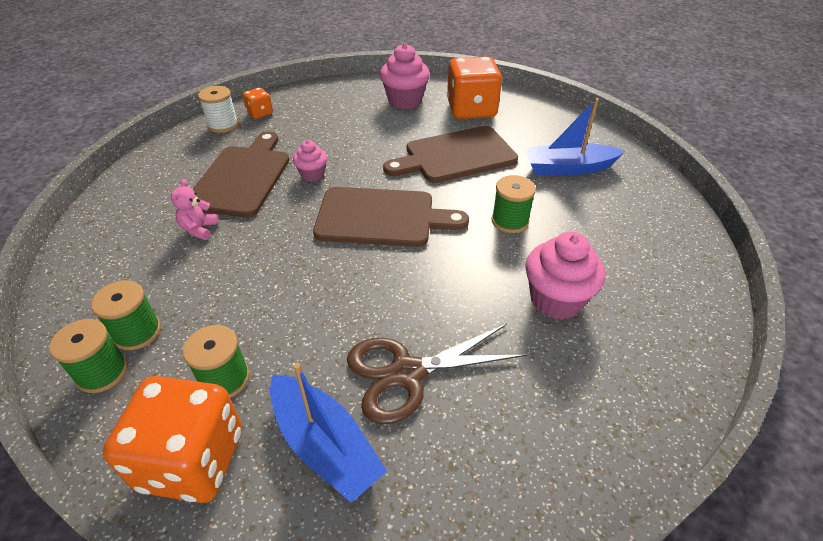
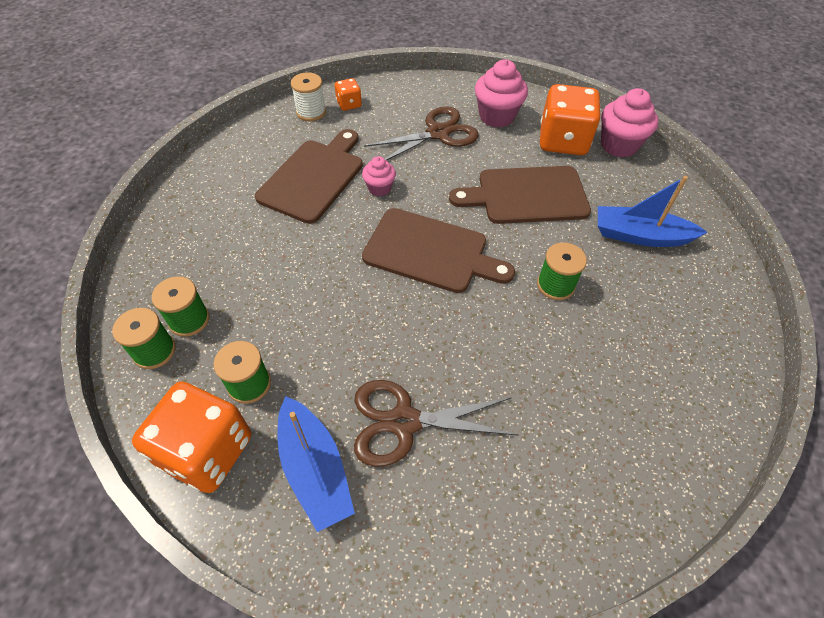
camera: 15 degrees right, 10 degrees up
pink teddy bear [171,179,219,240] -> none
pink cupcake [525,231,605,320] -> pink cupcake moved to [601,88,658,158]
none -> brown scissors [364,106,479,161]

